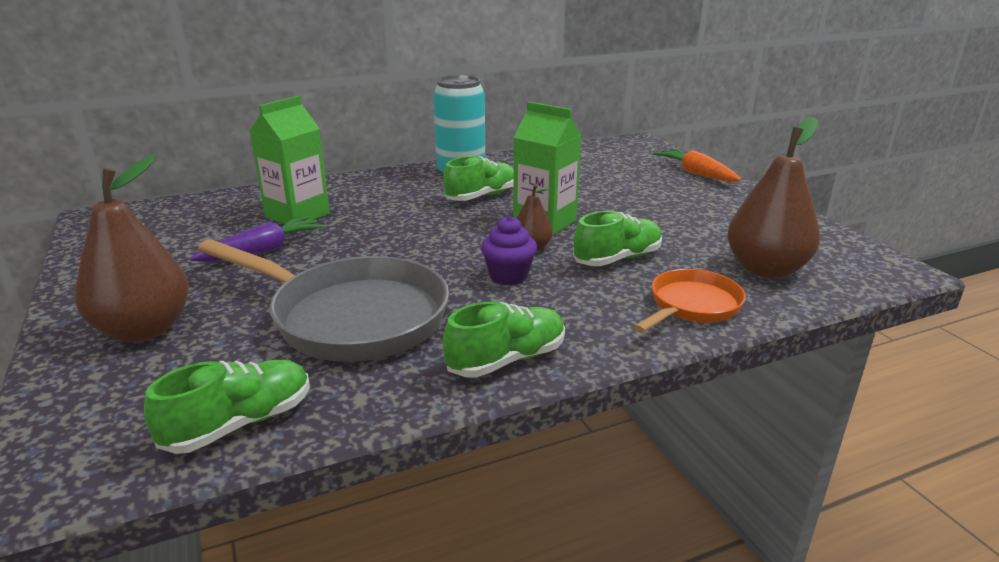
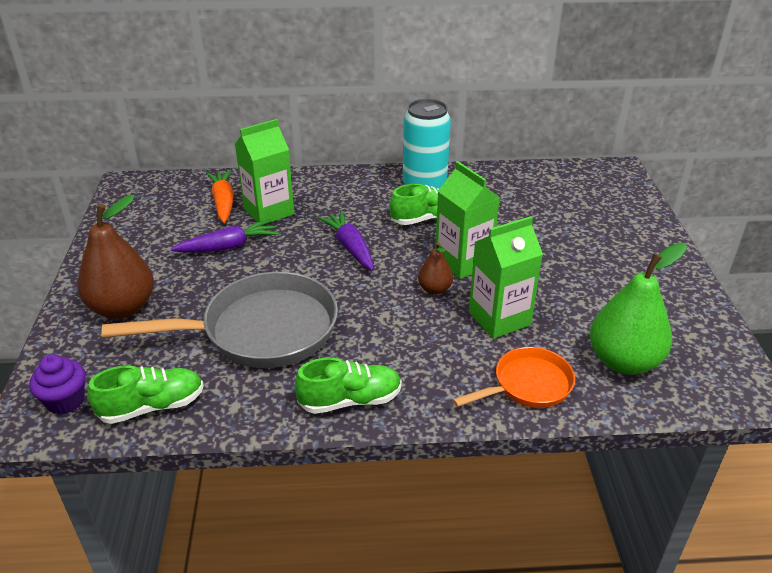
camera: 20 degrees right, 10 degrees up
grey pan [198,239,449,362] -> grey pan turned 60 degrees counterclockwise [102,272,338,368]
purple cupcake [481,216,537,285] -> purple cupcake moved to [29,354,86,415]
green shoe [573,211,662,266] -> green carton [469,216,543,339]
orange carrot [653,148,741,182] -> orange carrot moved to [206,169,234,223]
brown pear [727,117,820,278] -> green pear [590,243,687,375]
none -> purple carrot [317,210,373,270]

